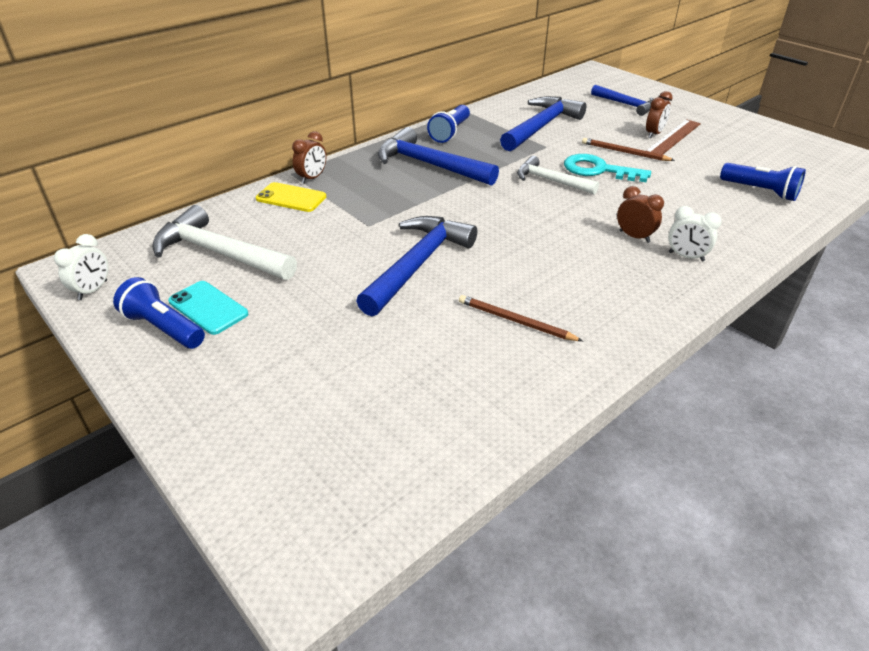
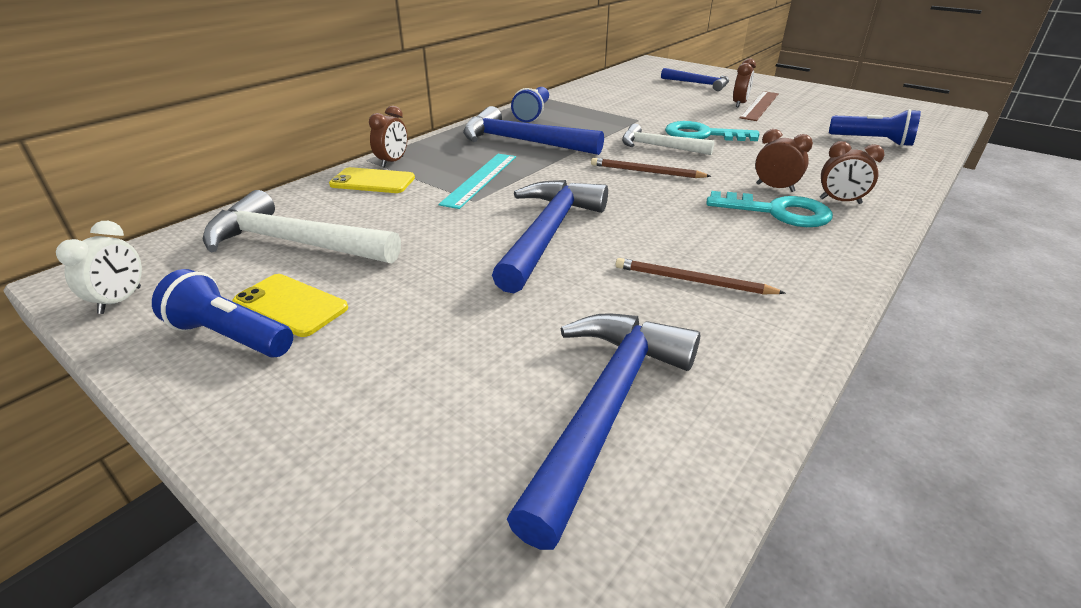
camera: 10 degrees left, 5 degrees down
turquoise phone [168,281,248,335] -> yellow phone [233,274,348,337]
blue hammer [500,96,586,151] -> blue hammer moved to [507,313,700,550]
brown pencil [582,138,675,161] -> brown pencil moved to [591,158,711,178]
white clock [668,206,722,261] -> brown clock [820,141,884,204]
none -> turquoise ruler [439,154,516,209]
none -> turquoise key [706,191,833,227]

